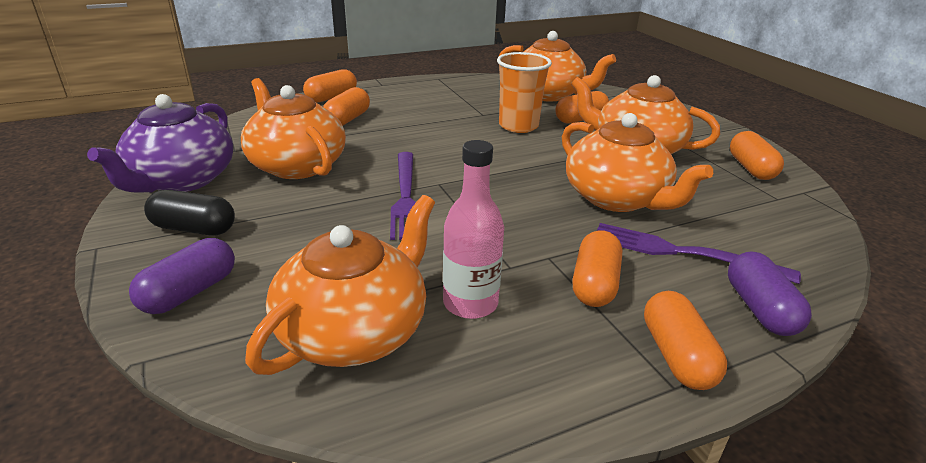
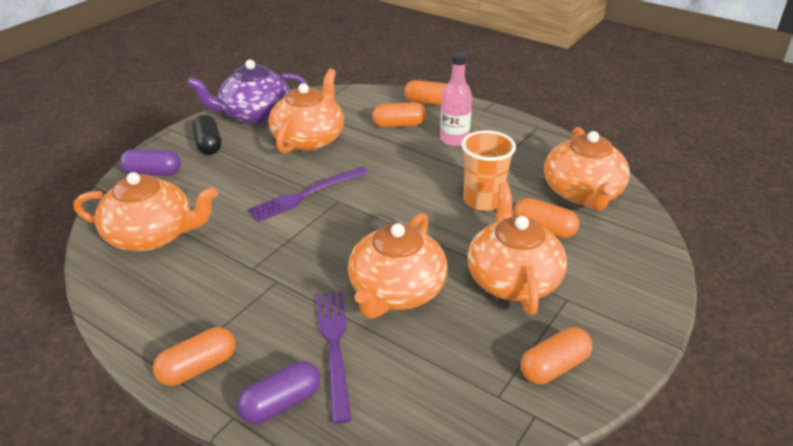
camera: 60 degrees right, 5 degrees up
pink bottle [443,140,504,319] -> pink bottle moved to [440,52,472,146]
orange capsule [572,230,622,307] -> none

